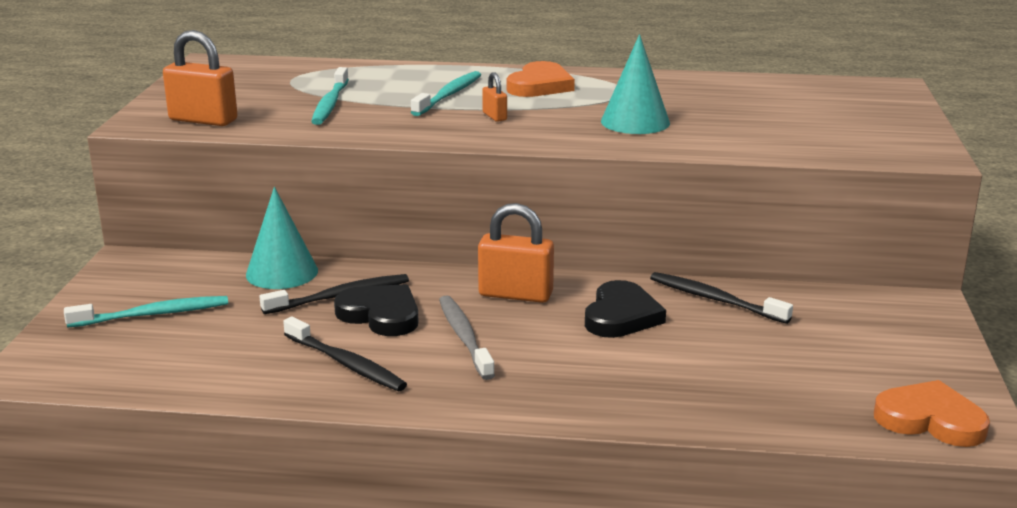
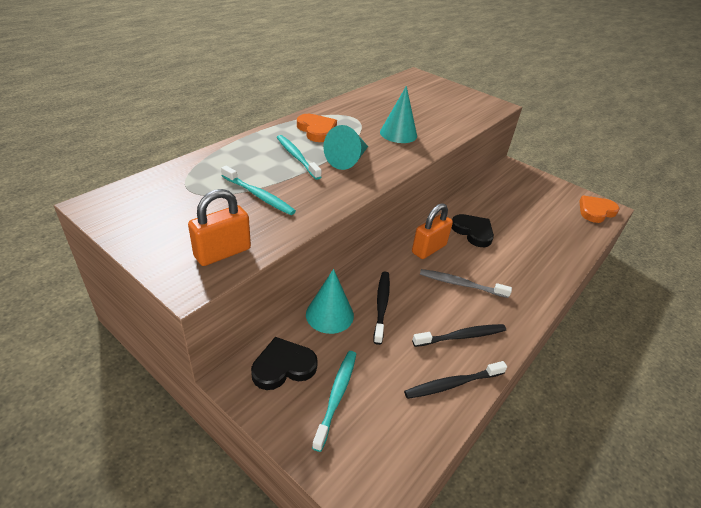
camera: 60 degrees left, 15 degrees up
black heart [334,284,419,336] -> black heart moved to [251,337,318,390]
orange padlock [482,72,507,122] -> turquoise cone [323,125,368,170]
black toothbrush [650,272,793,324] -> black toothbrush moved to [404,361,507,399]

